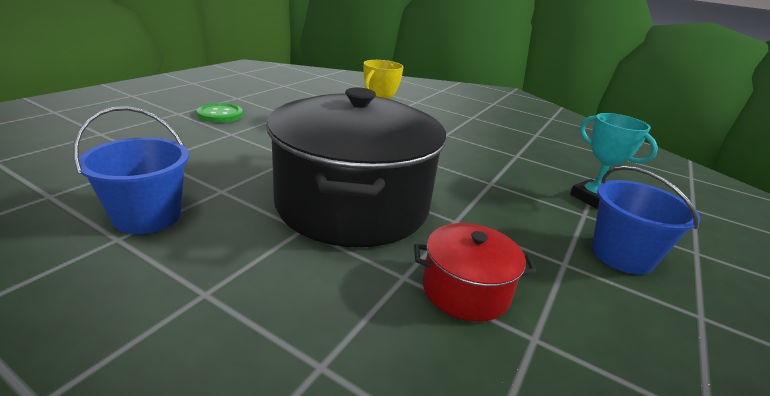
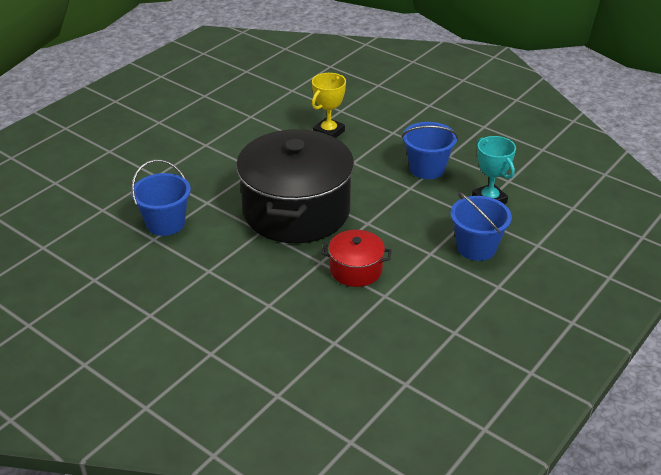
camera: 10 degrees right, 10 degrees up
green button [197,103,243,123] -> none
none -> blue bucket [401,122,458,179]

